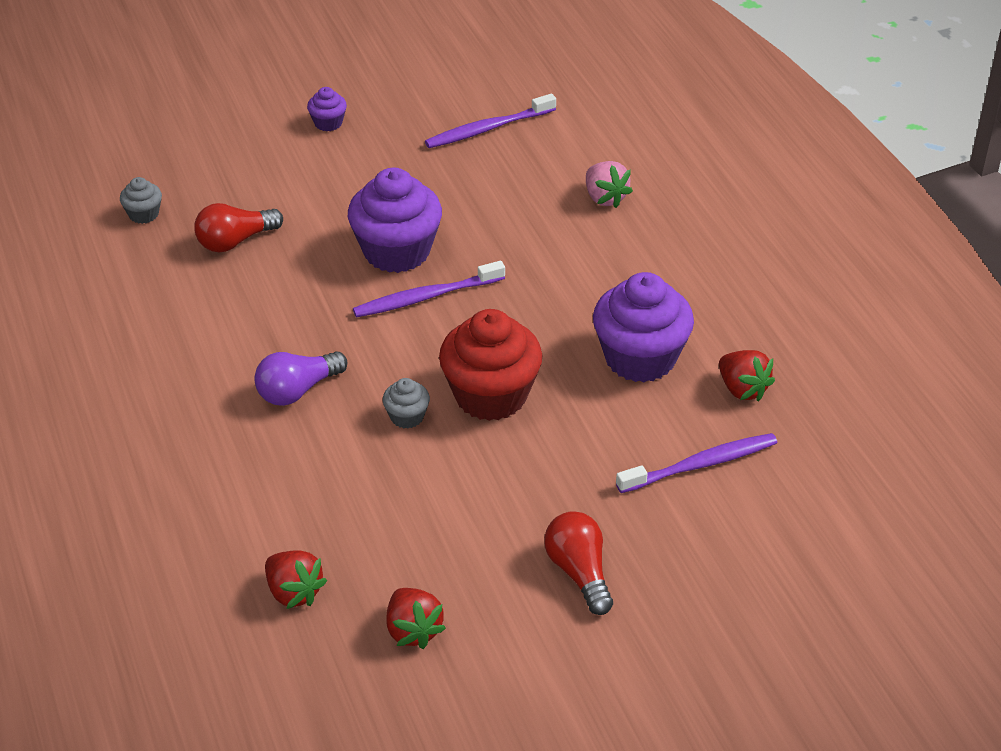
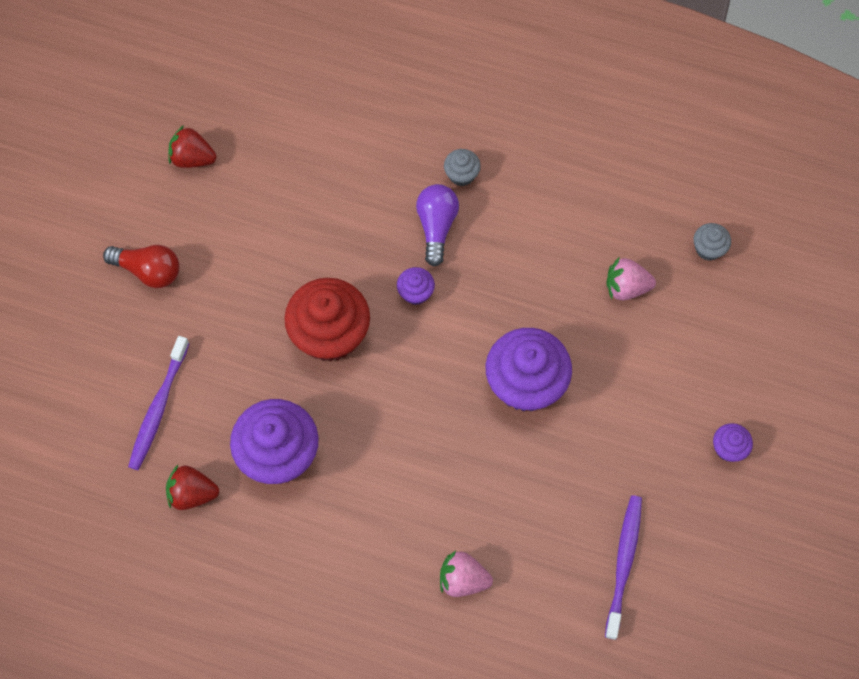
camera: 130 degrees right, 25 degrees up
red light bulb [194,203,283,252] -> pink strawberry [606,258,656,300]
red strawberry [265,550,327,609] -> none
purple toothbrush [353,261,505,318] -> none
grey cupcake [383,378,430,429] -> grey cupcake moved to [444,149,481,186]
none -> purple cupcake [397,267,435,305]

